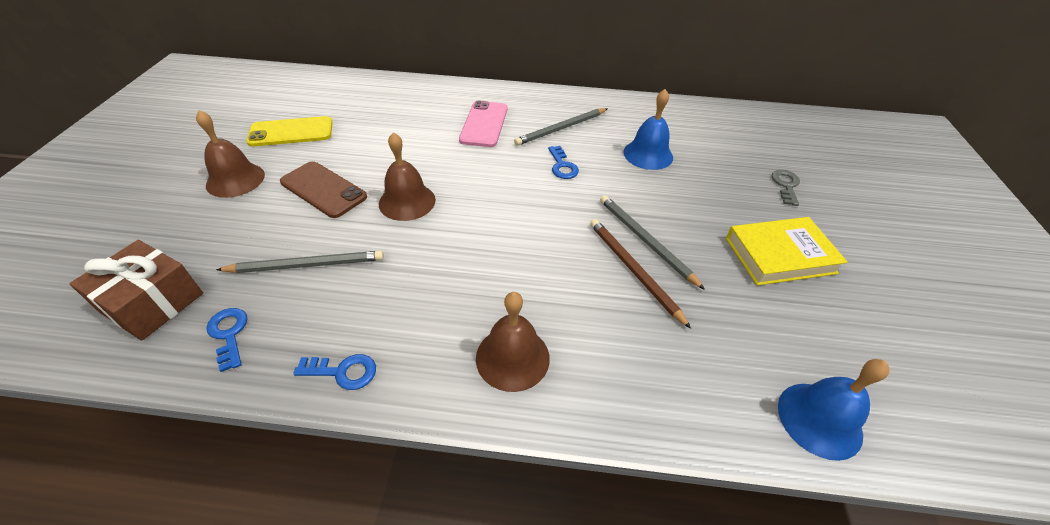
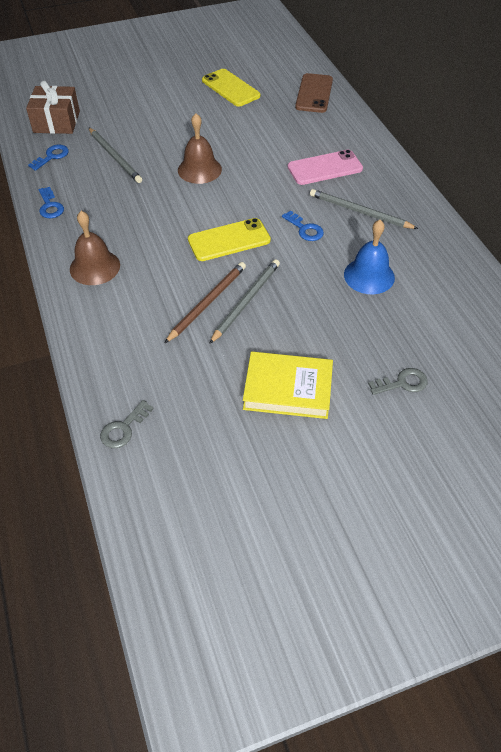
camera: 65 degrees right, 5 degrees up
brown bell [196,110,265,198] -> none
brown phone [280,161,367,218] -> brown phone moved to [295,73,333,113]
blue key [548,146,579,179] -> blue key turned 90 degrees counterclockwise [282,210,324,241]
yellow book [726,217,848,286] -> yellow book turned 45 degrees counterclockwise [243,352,333,419]
blue bell [778,359,890,461] -> grey key [100,400,154,448]
none -> yellow phone [188,218,271,261]

